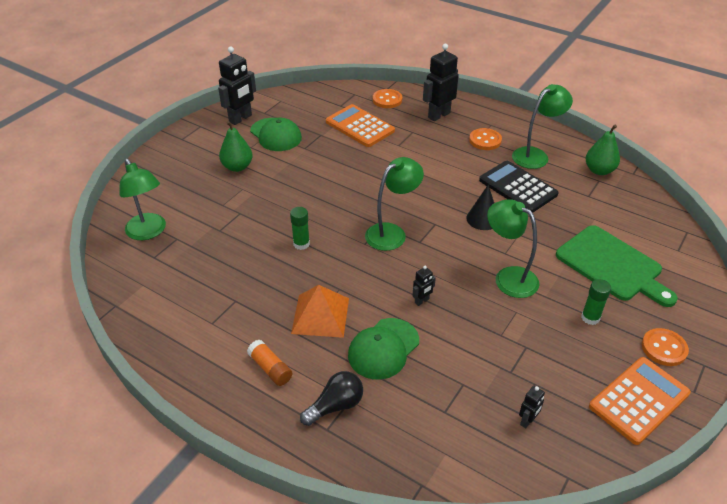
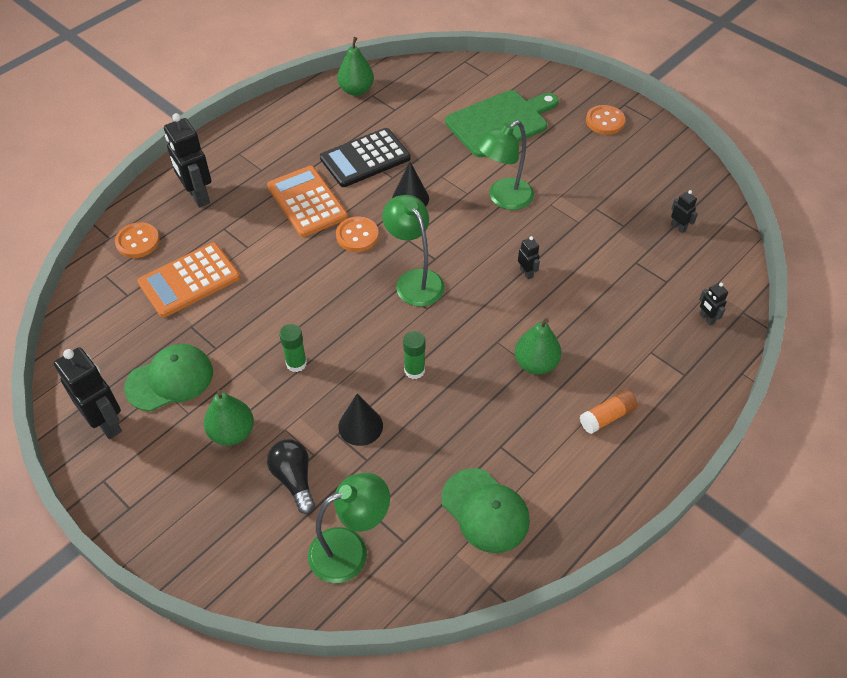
camera: 80 degrees left, 10 degrees up
orange pyramid [291,285,349,338] -> green pear [515,318,561,374]
black light bulb [300,371,363,426] -> black light bulb moved to [267,439,315,514]
green cap [348,318,419,380] -> green cap moved to [441,468,530,553]
orange button [469,128,502,150] -> orange button moved to [336,216,379,252]
green lamp [512,84,573,169] -> none
green glue stick [581,279,611,325] -> green glue stick moved to [279,324,307,372]
orange calculator [589,357,691,445] -> orange calculator moved to [267,166,348,237]
none -> black cone [338,394,383,446]
none -> black robot [699,283,728,325]

